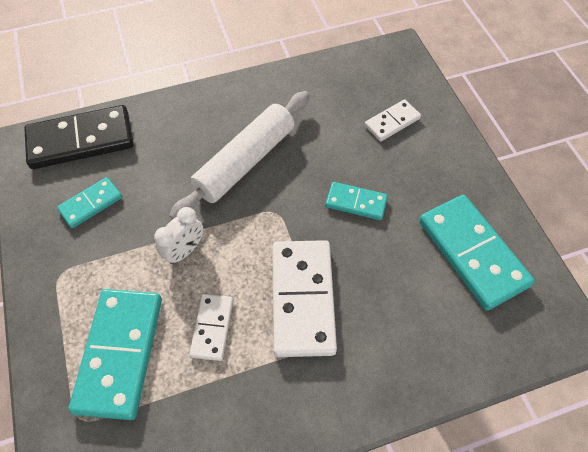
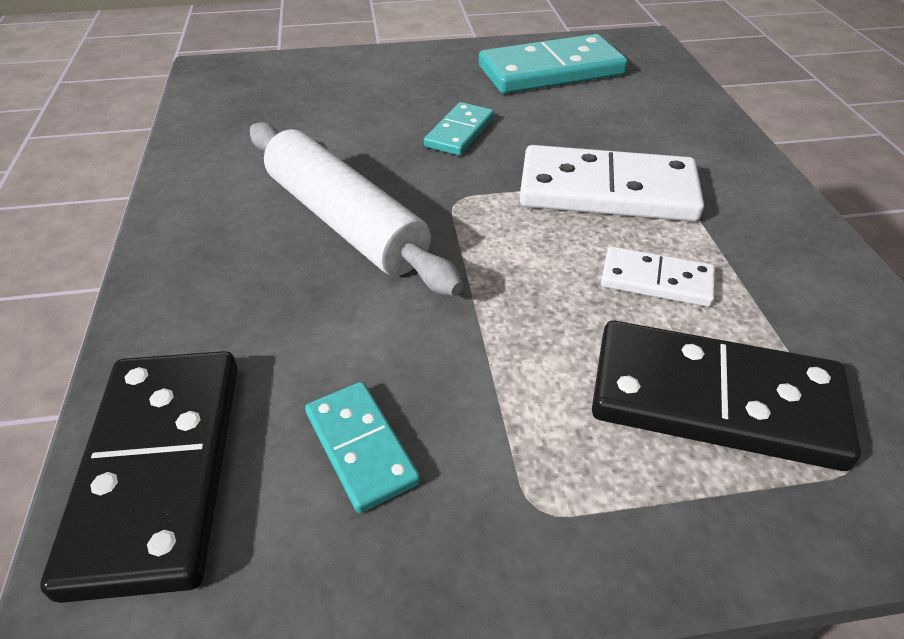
camera: 80 degrees left, 15 degrees down
turquoise domino [69,289,162,420] -> black domino [592,321,861,471]
white clock [154,207,204,264] -> none
white domino [365,99,421,142] -> none

